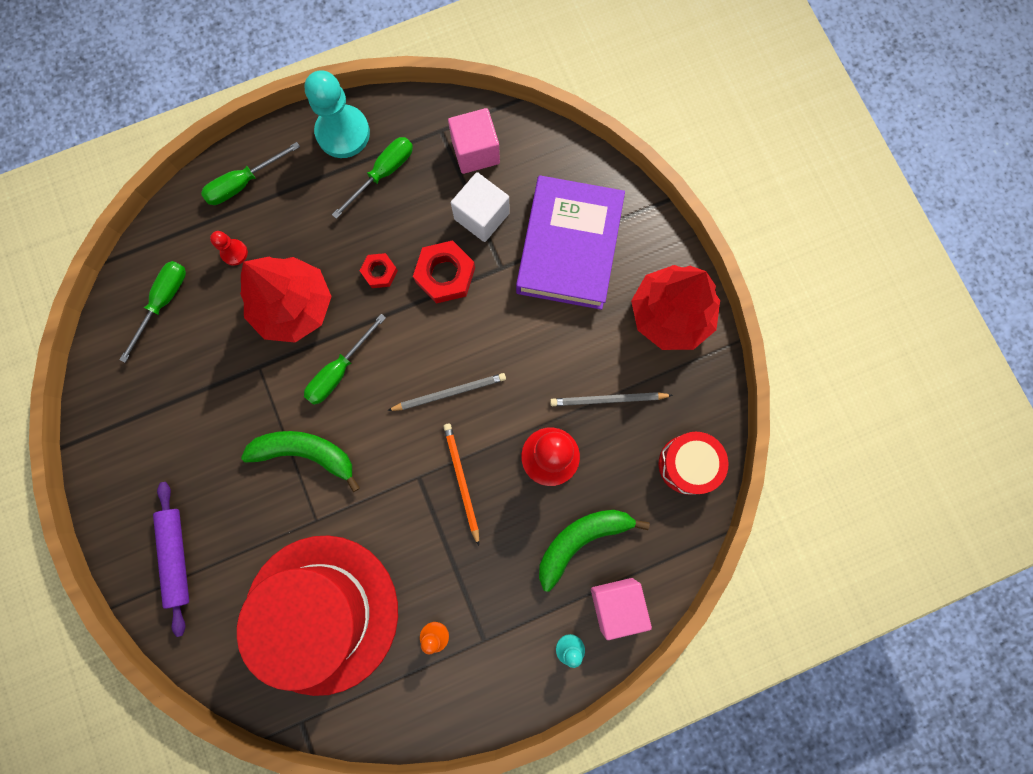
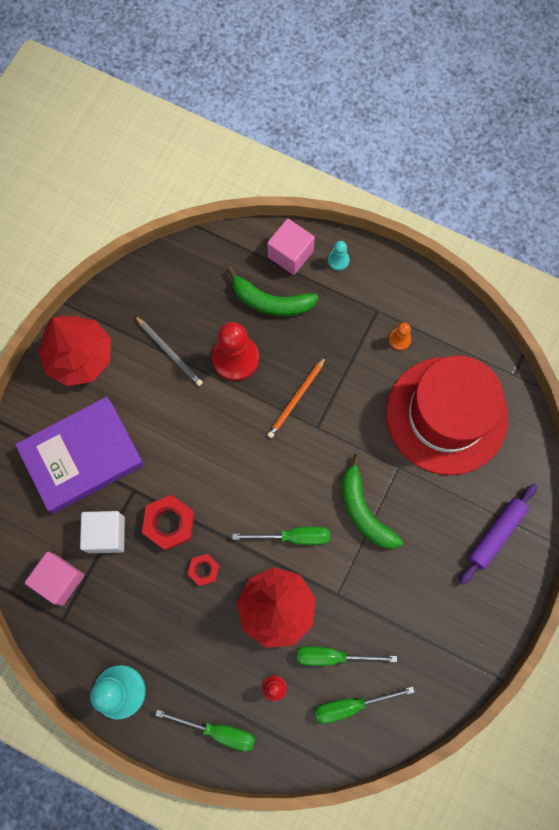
camera: 130 degrees left, 5 degrees down
green screwdriver [332,137,413,219] -> green screwdriver moved to [296,646,397,666]
grey pencil [387,373,506,411] -> none
red drum [659,432,728,495] -> none

